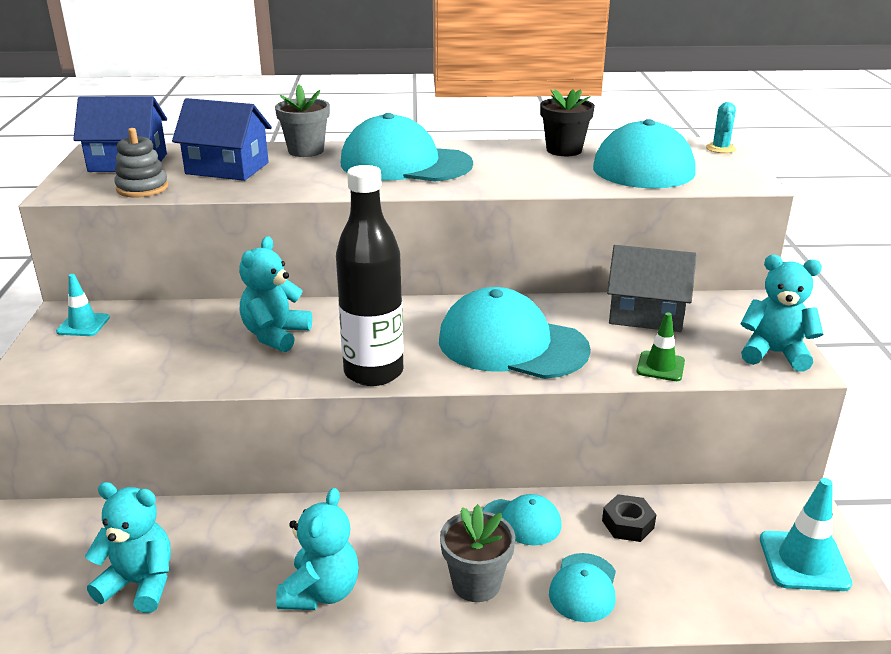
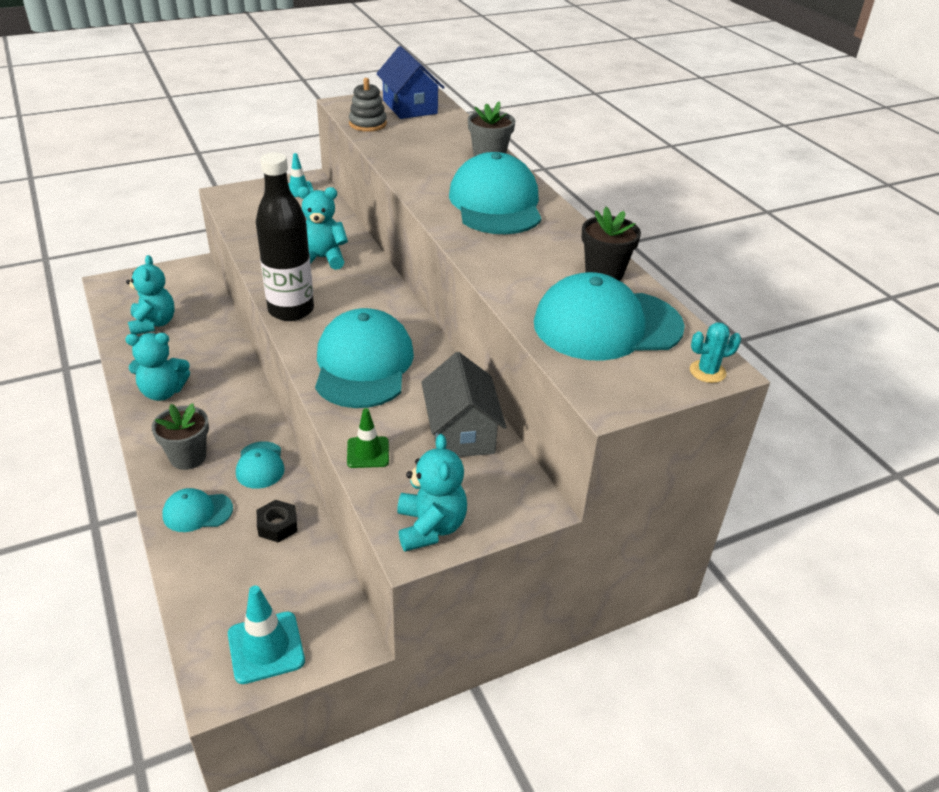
camera: 65 degrees right, 10 degrees up
blue house [172,98,272,181] -> none

